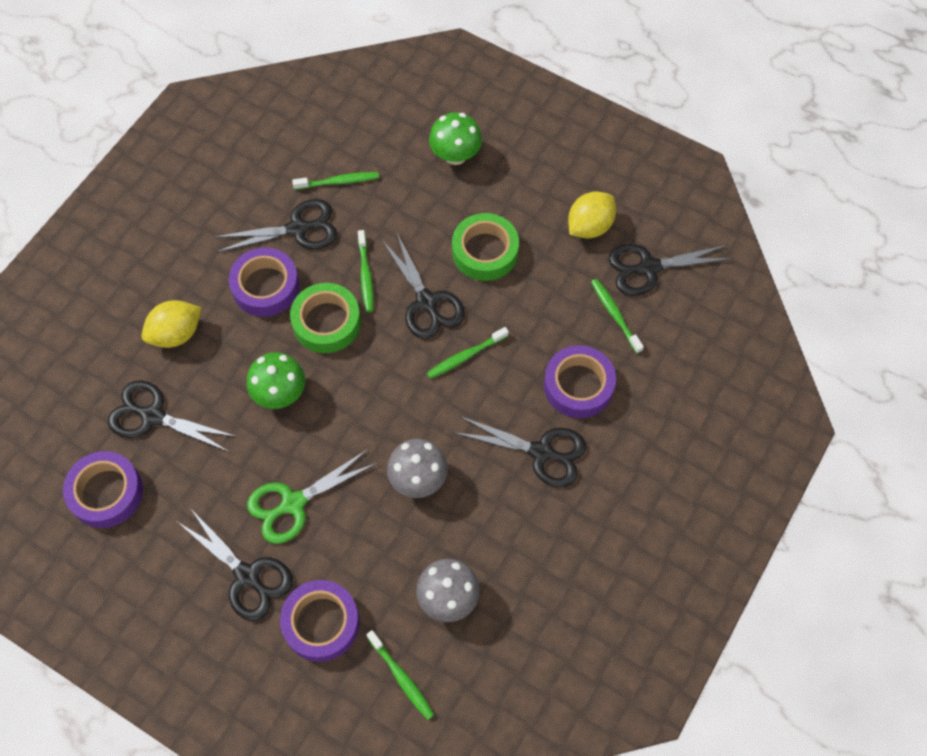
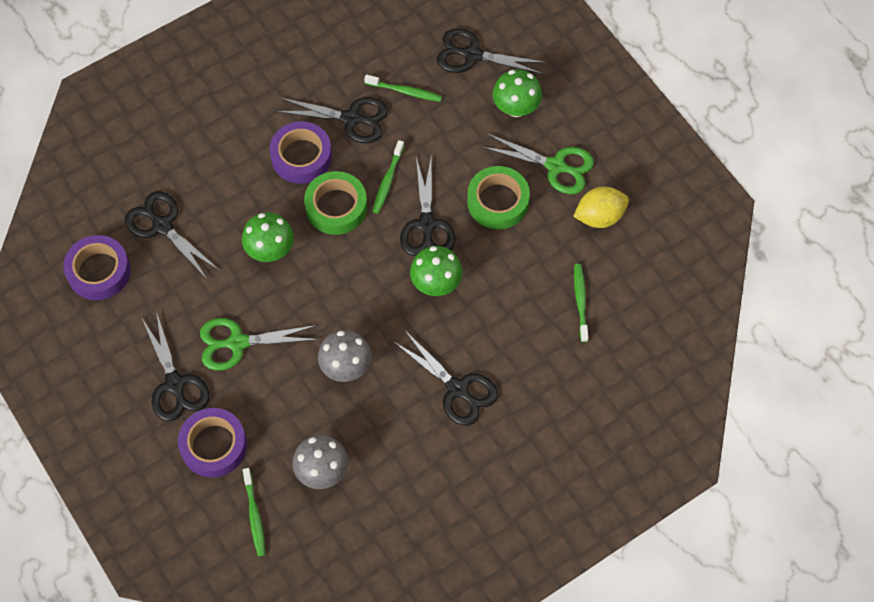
camera: 25 degrees right, 0 degrees up
yellow lemon [141,300,202,348] -> none
green toothbrush [427,327,509,379] -> green mushroom [410,246,462,296]
purple tape [544,345,616,418] -> none
black scissors [609,244,733,296] -> black scissors moved to [437,28,547,74]
none -> green scissors [482,134,594,194]

